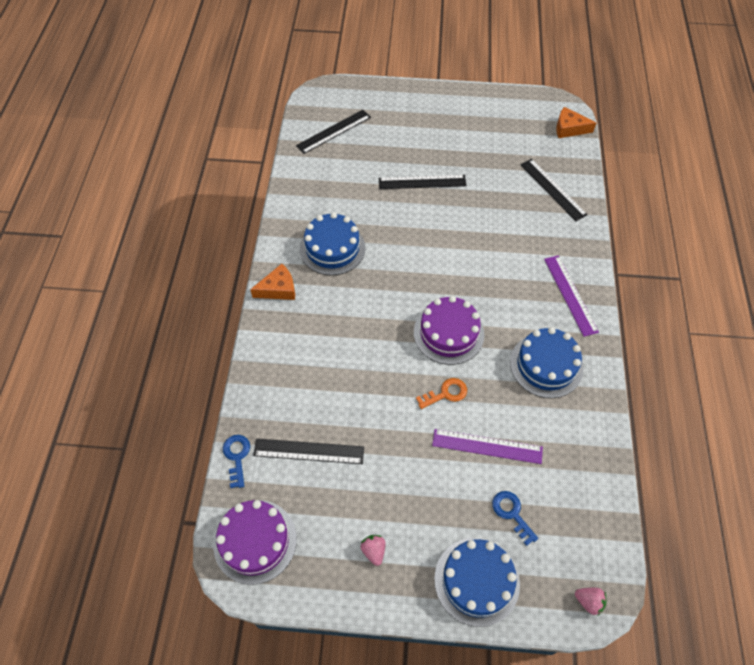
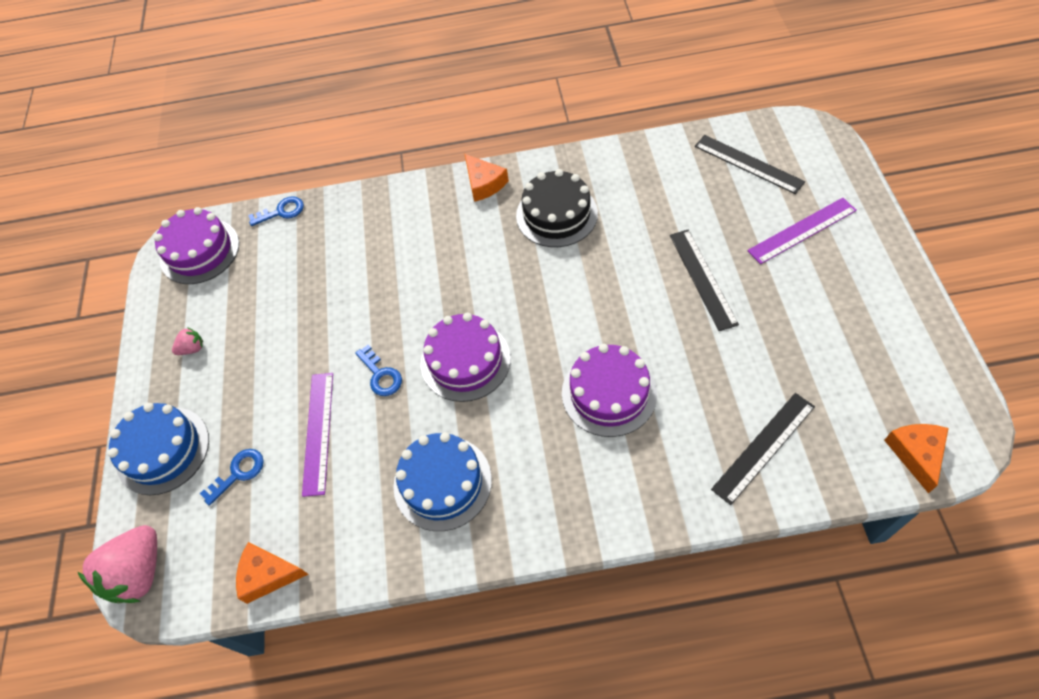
camera: 85 degrees right, 0 degrees up
black ruler [253,439,364,464] -> none
blue cake [300,212,365,275] -> black cake [516,169,598,247]
orange key [416,378,467,409] -> blue key [355,345,402,396]
purple ruler [544,255,599,337] -> purple ruler moved to [747,198,857,264]
pink strawberry [575,588,606,616] -> pink strawberry [78,525,157,603], size x2.13
none -> orange cheese [236,542,309,604]
none -> purple cake [562,344,657,437]

